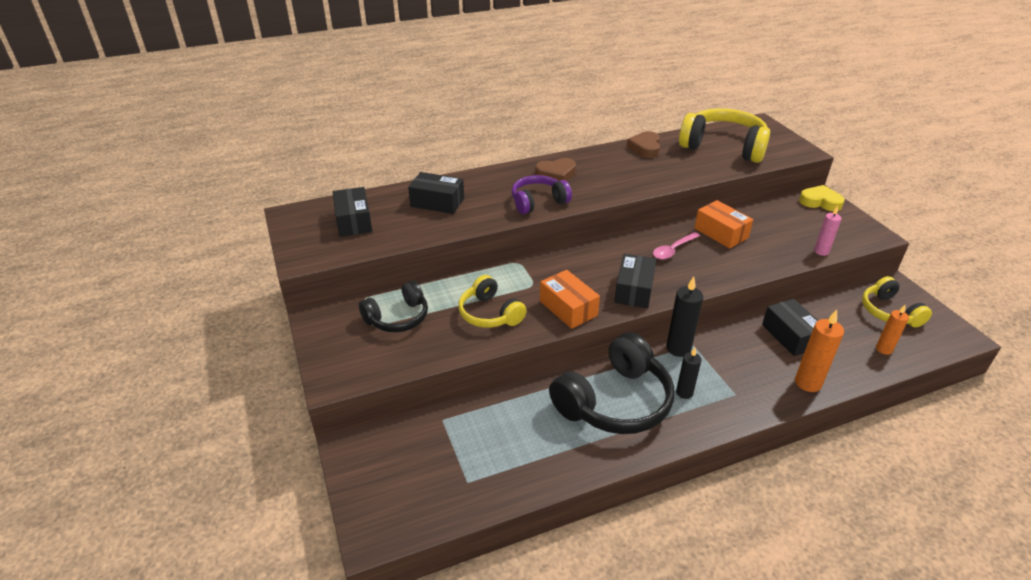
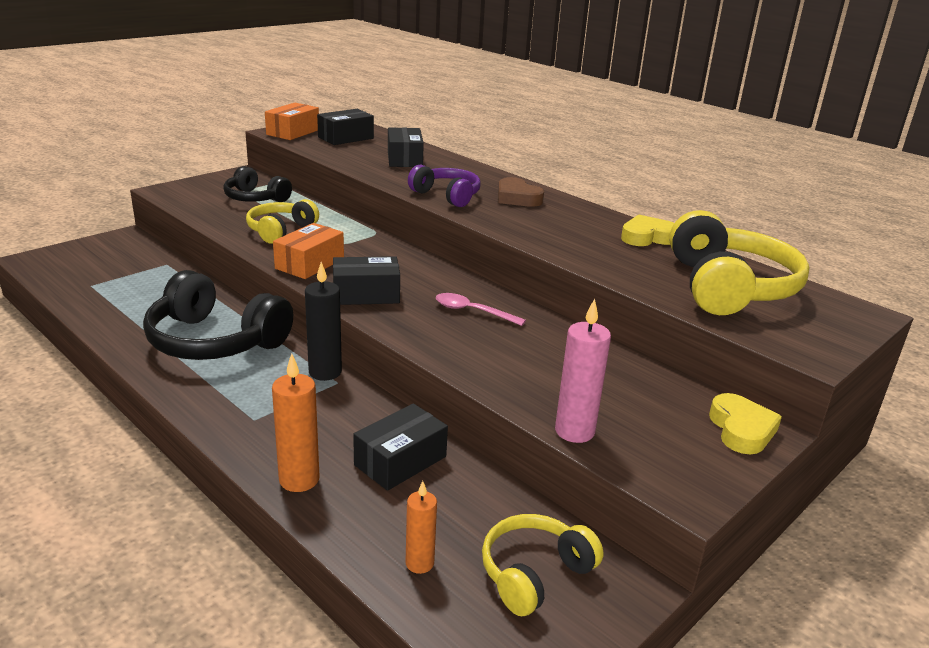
camera: 65 degrees right, 10 degrees down
brown heart [626,131,660,158] -> yellow heart [621,215,674,246]
black candle [676,348,702,399] -> none
orange box [694,200,753,249] -> orange box moved to [265,103,319,140]
pink candle [814,206,841,256] -> pink candle [555,299,611,443], size x1.56

